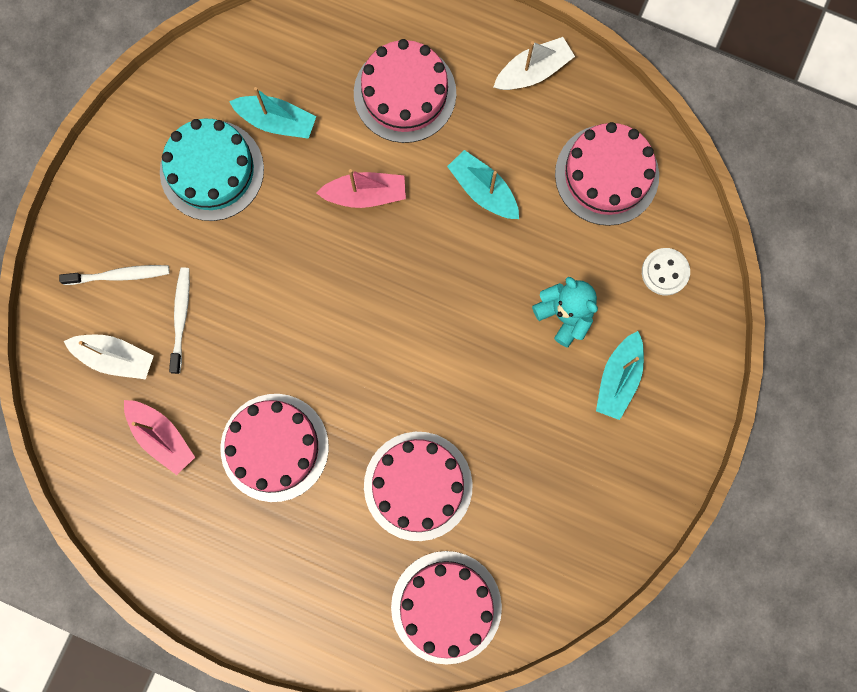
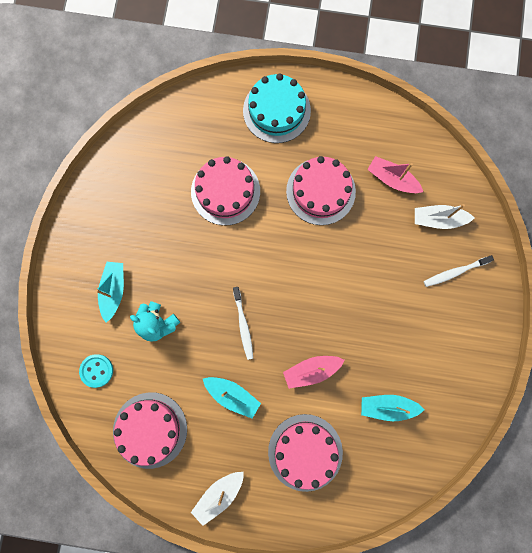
camera: 165 degrees right, 0 degrees up
turquoise cake [160,119,264,221] -> turquoise cake moved to [243,73,311,143]
white toothbrush [169,267,190,374] -> white toothbrush moved to [233,287,253,360]
pink cake [391,551,502,665] -> none
white button [642,248,690,296] -> turquoise button [79,354,113,388]

